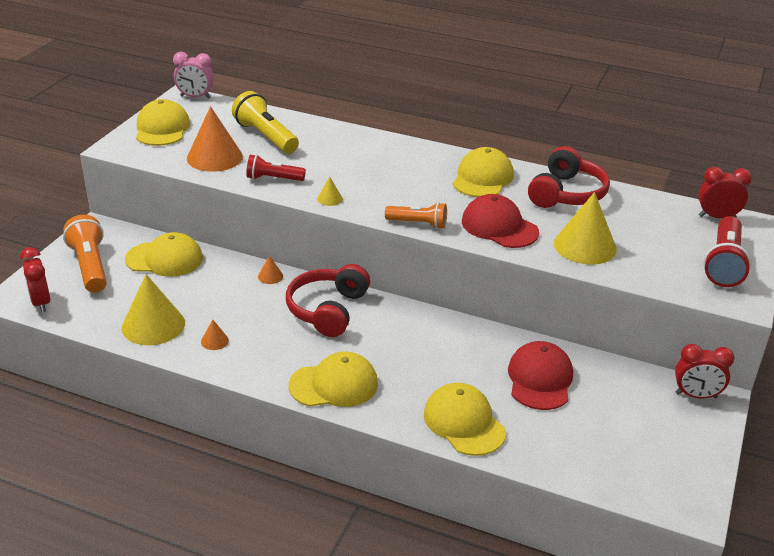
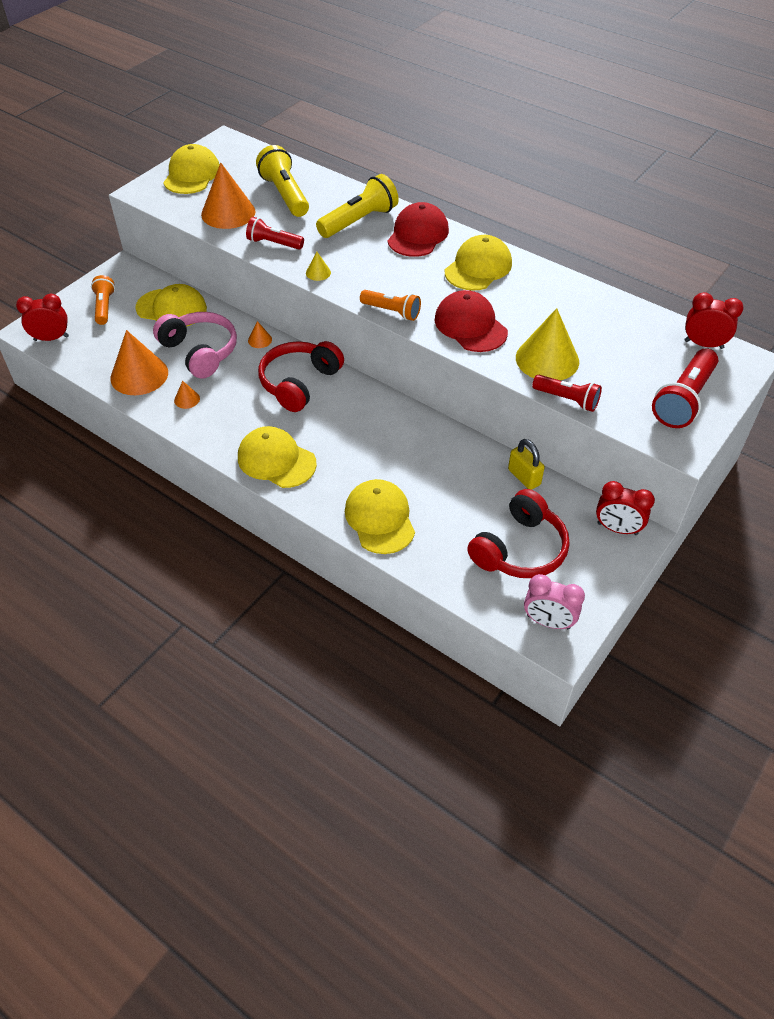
camera: 15 degrees right, 15 degrees up
red clock [20,247,50,312] -> red clock turned 90 degrees clockwise [16,294,69,341]
orange flashlight [63,215,107,293] -> orange flashlight [91,275,115,325], size x0.64
yellow cone [122,274,185,345] -> orange cone [110,330,168,395]
pink clock [173,52,214,99] -> pink clock moved to [524,574,585,629]
yellow cap [289,352,378,407] -> yellow cap turned 150 degrees counterclockwise [238,426,317,488]
red cap [508,341,573,410] -> red cap moved to [387,202,449,257]
red headphones [528,146,610,208] -> red headphones moved to [467,489,570,578]
none -> pink headphones [153,312,237,379]
none -> yellow flashlight [316,174,399,238]
none -> yellow padlock [508,439,545,490]
none -> red flashlight [532,375,602,412]

